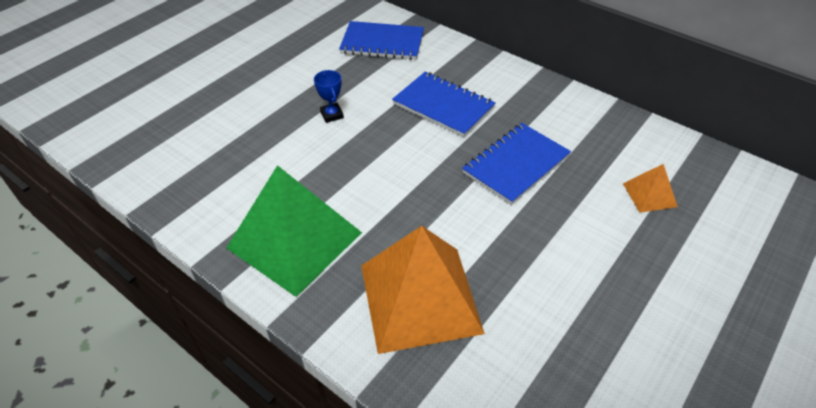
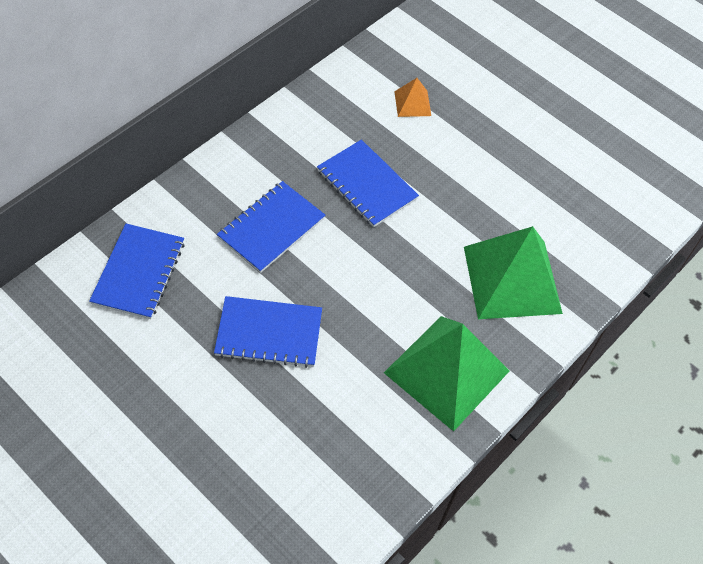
camera: 90 degrees left, 10 degrees up
blue trophy [314,70,344,123] -> blue notebook [214,296,322,368]
orange pyramid [361,226,485,354] -> green pyramid [464,226,563,319]

